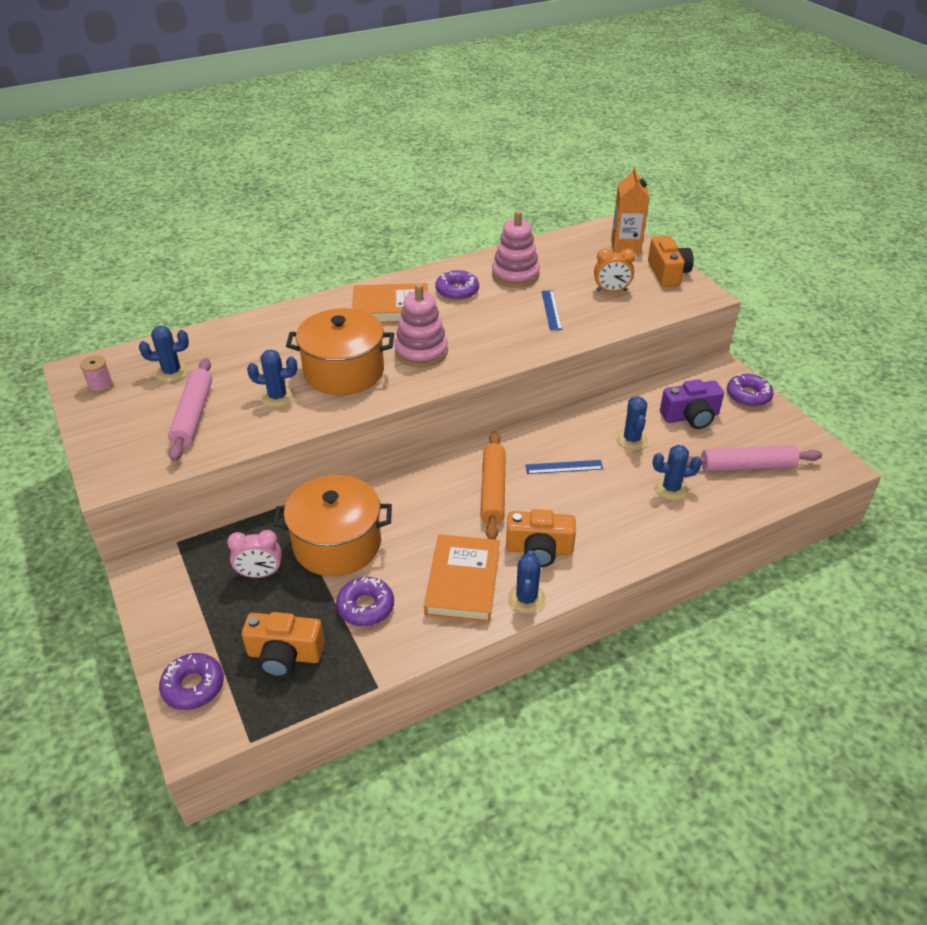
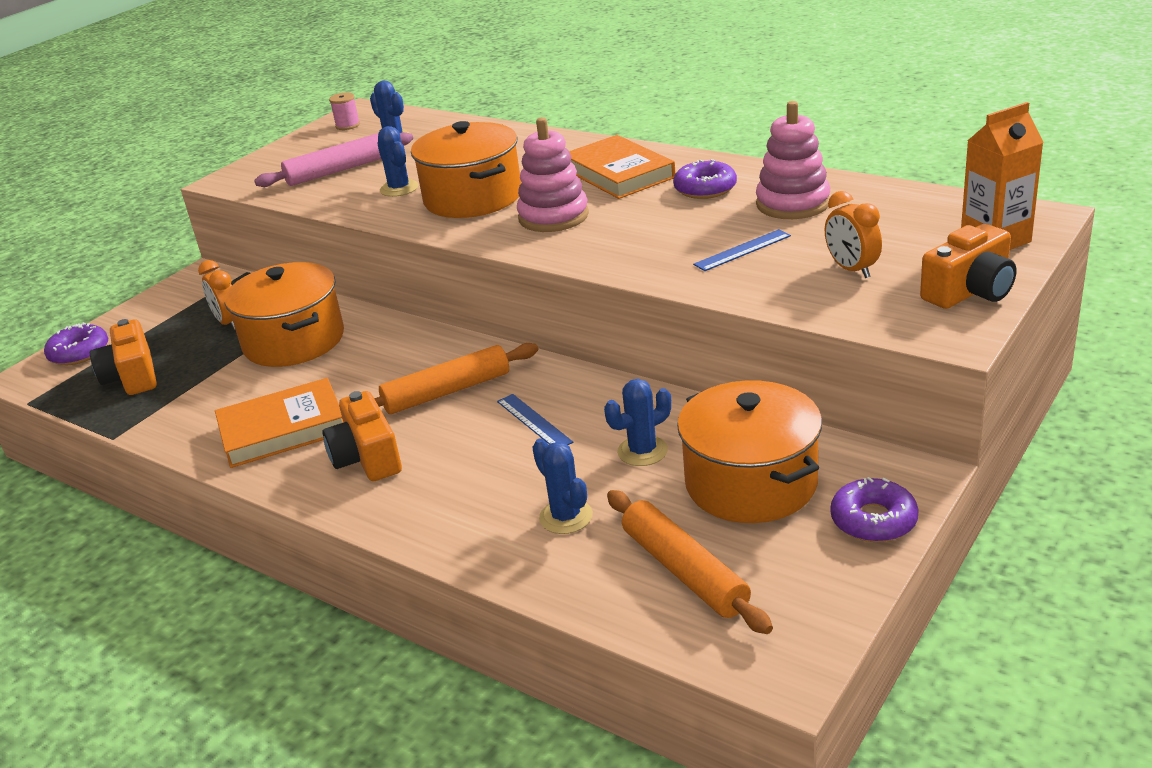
camera: 65 degrees right, 10 degrees down
pink clock [227,530,282,578] -> orange clock [198,260,235,330]
purple donut [336,577,394,626] -> none
blue cactus [508,550,546,614] -> none
purple camera [660,379,724,429] -> orange pot [677,380,822,523]
pink rolling pin [686,445,822,471] -> orange rolling pin [607,490,773,634]

